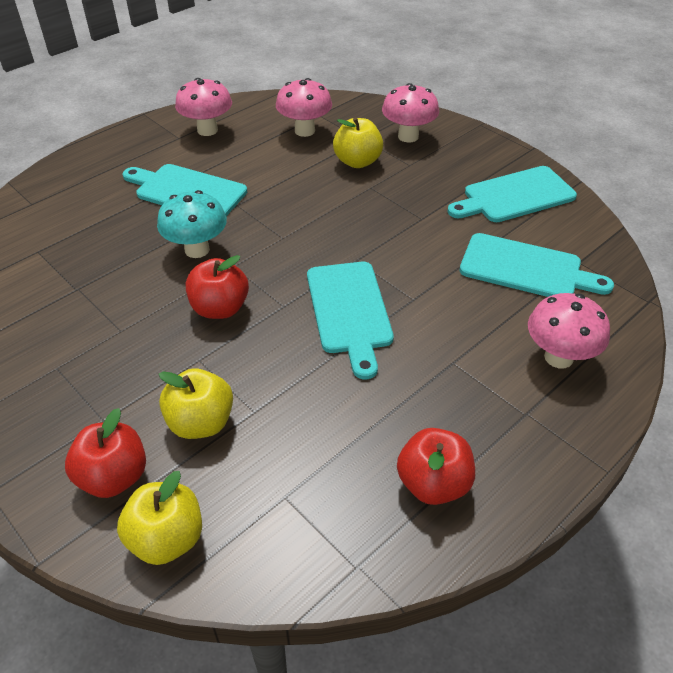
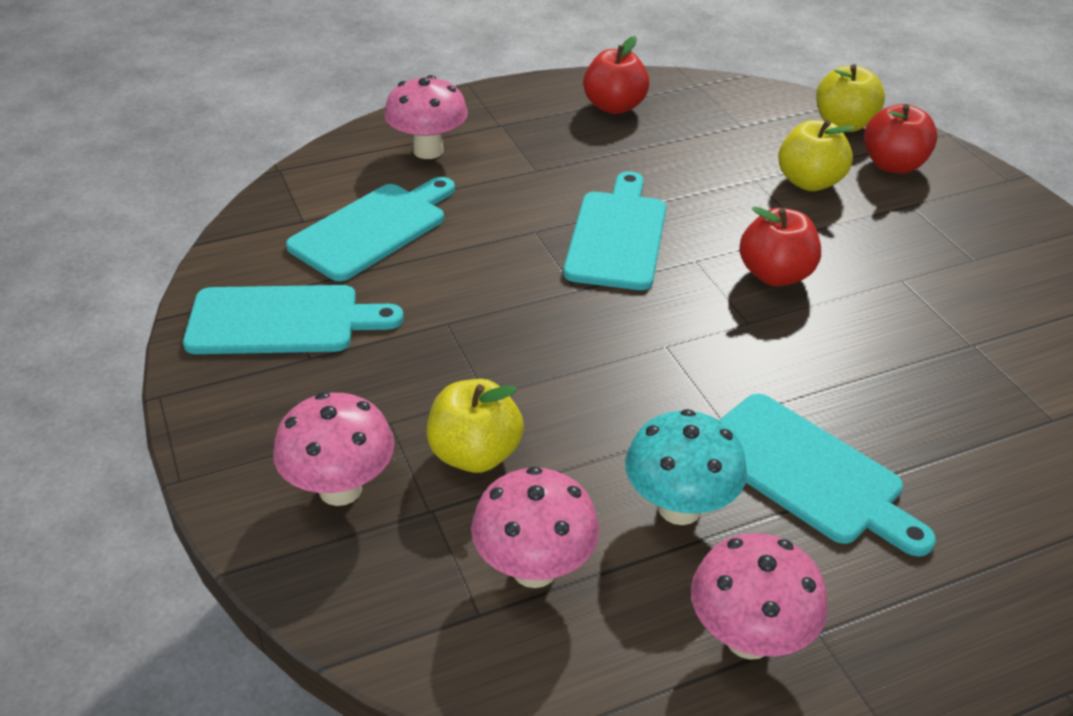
camera: 160 degrees left, 5 degrees down
turquoise mushroom [157,190,227,258] -> turquoise mushroom moved to [625,409,747,525]
turquoise cutting board [460,233,614,297] -> turquoise cutting board turned 90 degrees clockwise [286,177,455,281]

